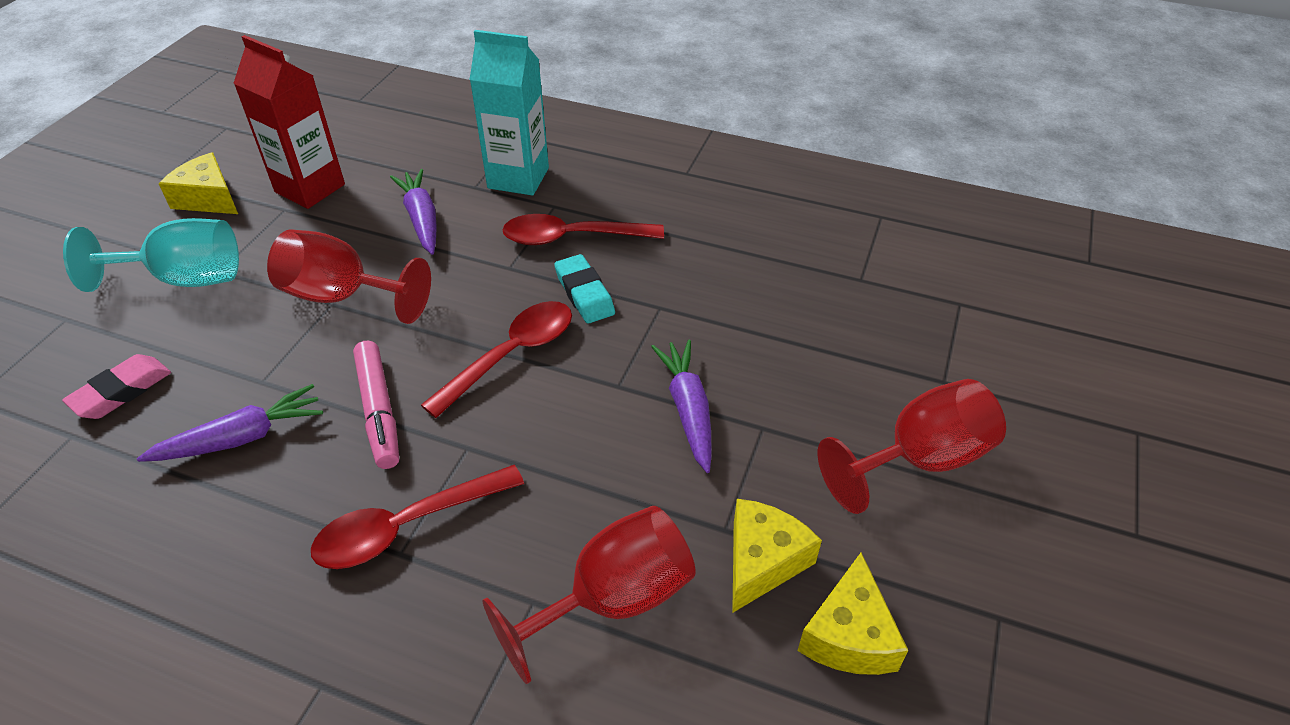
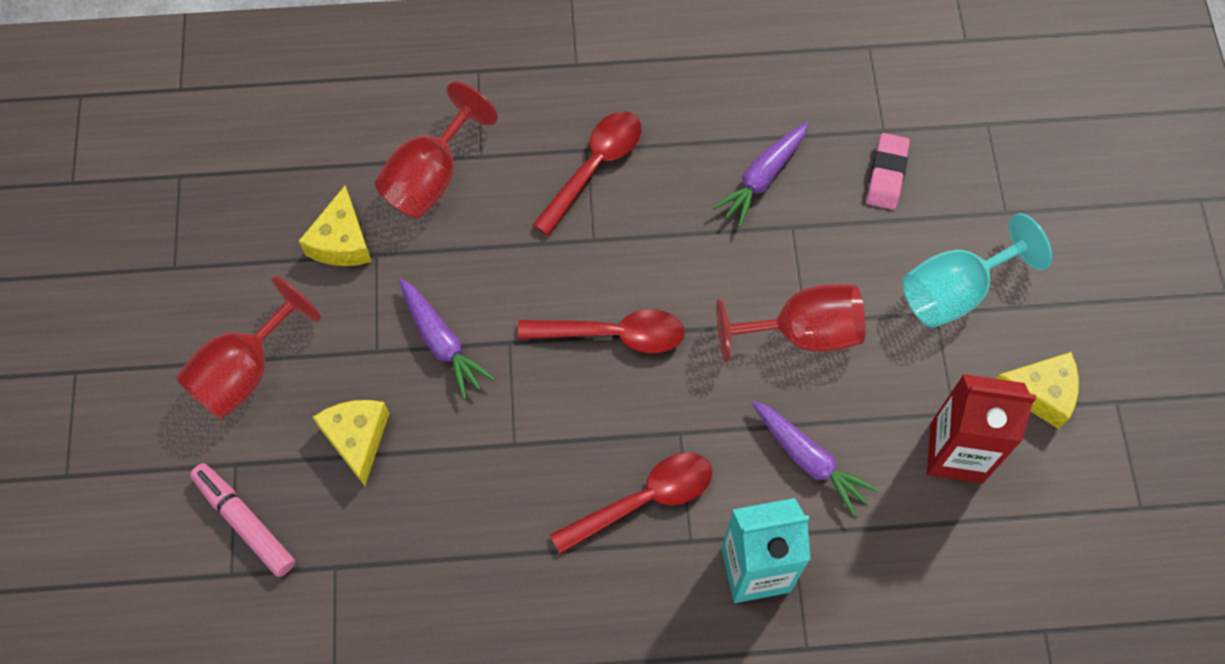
camera: 155 degrees right, 20 degrees up
pink marker [353,341,399,469] -> pink marker moved to [190,463,295,577]
red spoon [421,301,572,418] -> red spoon turned 105 degrees counterclockwise [518,309,685,354]
turquoise eraser [554,254,615,323] -> none
yellow cheese [798,553,909,675] -> yellow cheese moved to [313,400,389,486]

